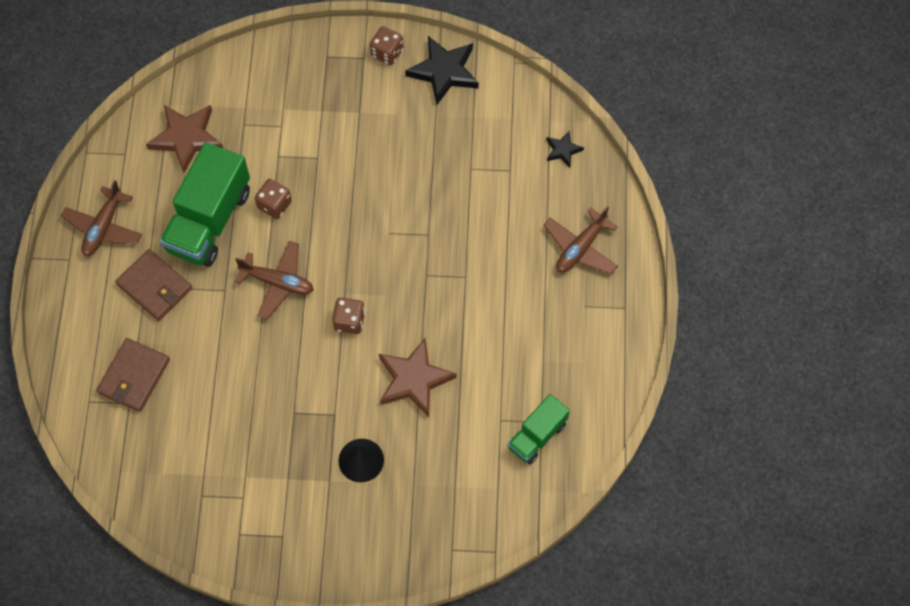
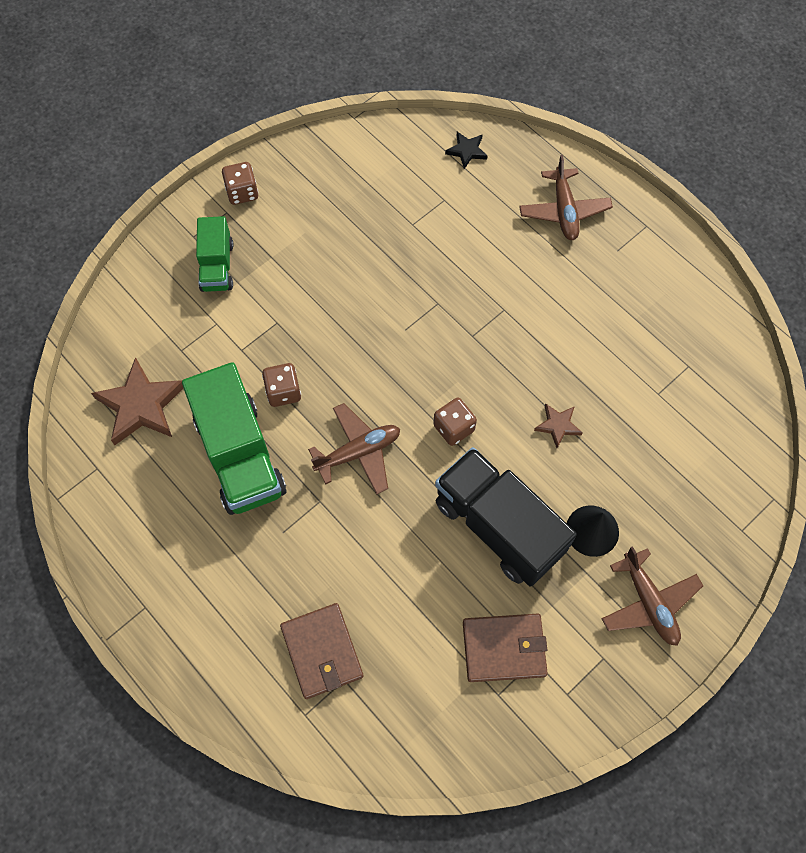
camera: 45 degrees left, 0 degrees up
brown plane [61,180,142,256] -> brown plane moved to [602,546,703,646]
brown wallet [115,249,192,321] -> brown wallet moved to [463,614,548,682]
brown star [379,338,457,417] -> brown star [534,403,583,448], size x0.51
black star [405,36,479,105] -> none
green truck [508,394,570,464] -> green truck moved to [196,216,234,292]
none -> black truck [435,447,577,587]

